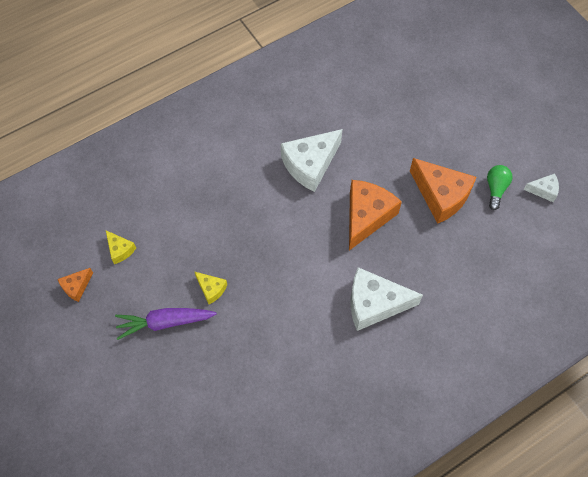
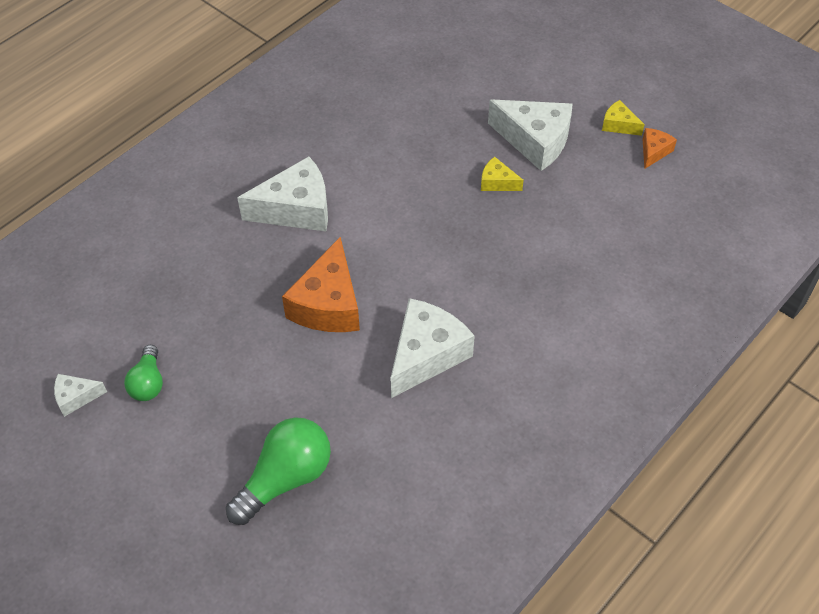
camera: 165 degrees right, 10 degrees down
yellow cheese [106,231,136,264] -> yellow cheese moved to [602,100,645,136]
purple carrot [115,308,217,340] -> white cheese [488,99,573,171]
orange cheese [410,158,477,224] -> none
none -> green light bulb [226,417,331,525]

